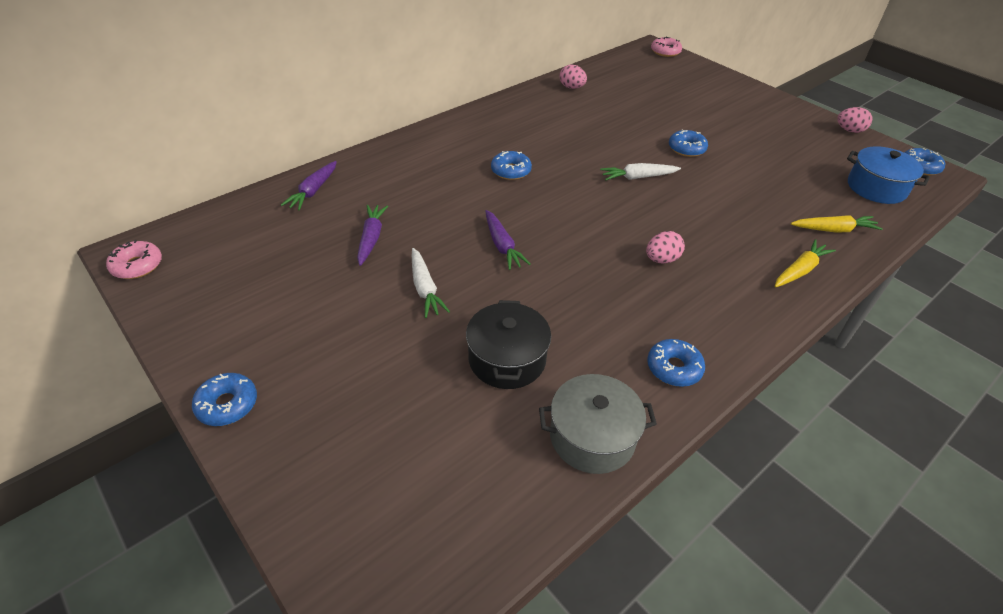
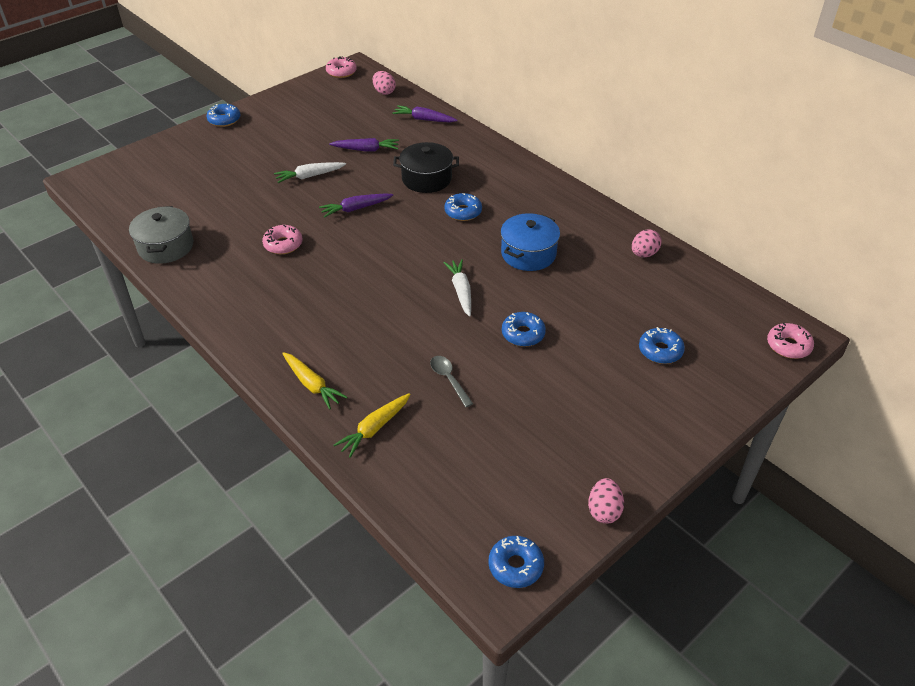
camera: 90 degrees right, 0 degrees up
black pot [466,300,551,389] -> black pot moved to [393,142,459,193]
pink egg [646,231,685,264] -> pink egg moved to [373,71,396,95]
blue donut [647,339,705,387] -> blue donut moved to [639,327,685,364]
yellow carrot [791,215,883,232] -> yellow carrot turned 45 degrees clockwise [333,393,410,458]
blue pot [847,146,930,204] -> blue pot moved to [501,213,560,271]
none -> pink donut [262,225,302,254]
none -> grey spoon [430,356,473,407]

